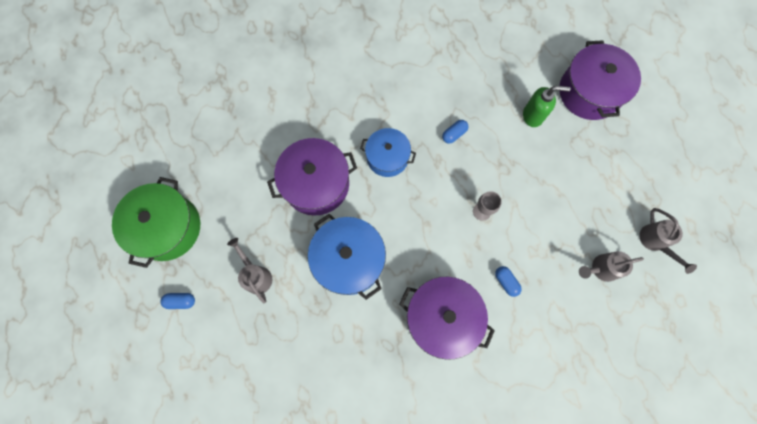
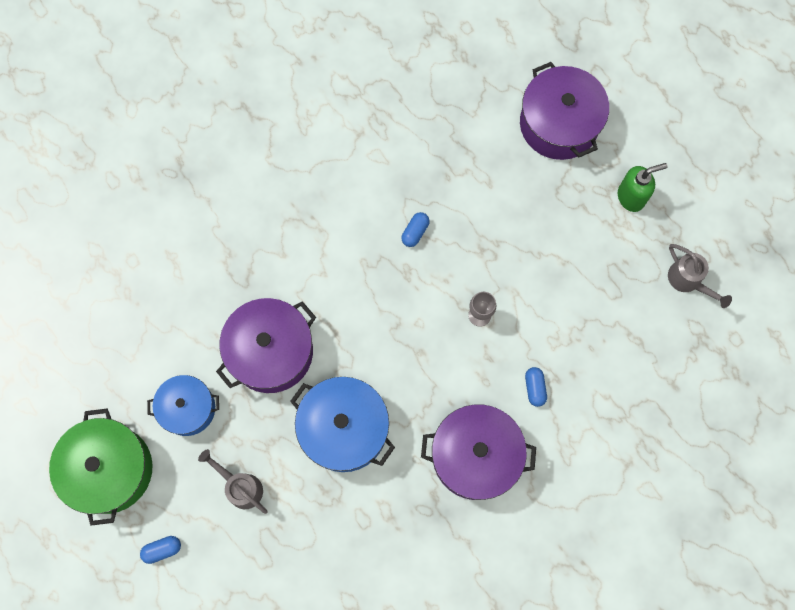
camera: 20 degrees left, 0 degrees up
blue pot [360,128,416,177] -> blue pot moved to [147,375,219,436]
blue capsule [495,266,522,297] -> blue capsule turned 45 degrees clockwise [525,367,547,407]
green soap dispenser [523,86,571,127] -> green soap dispenser moved to [618,163,668,212]
grey watering can [579,251,644,282] -> none

